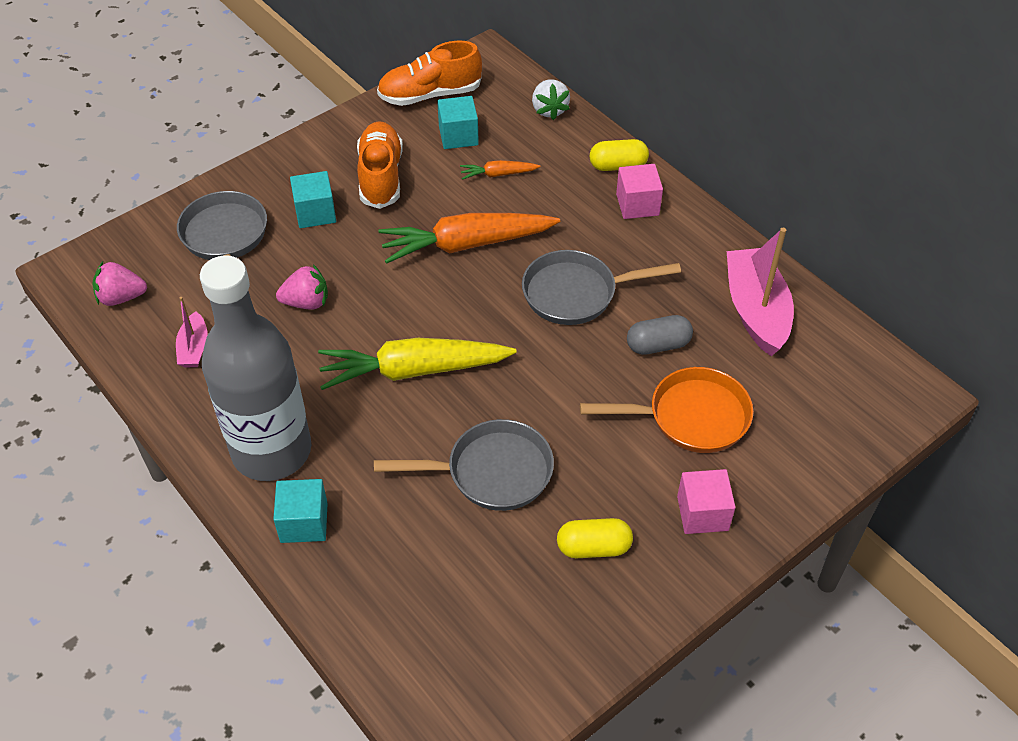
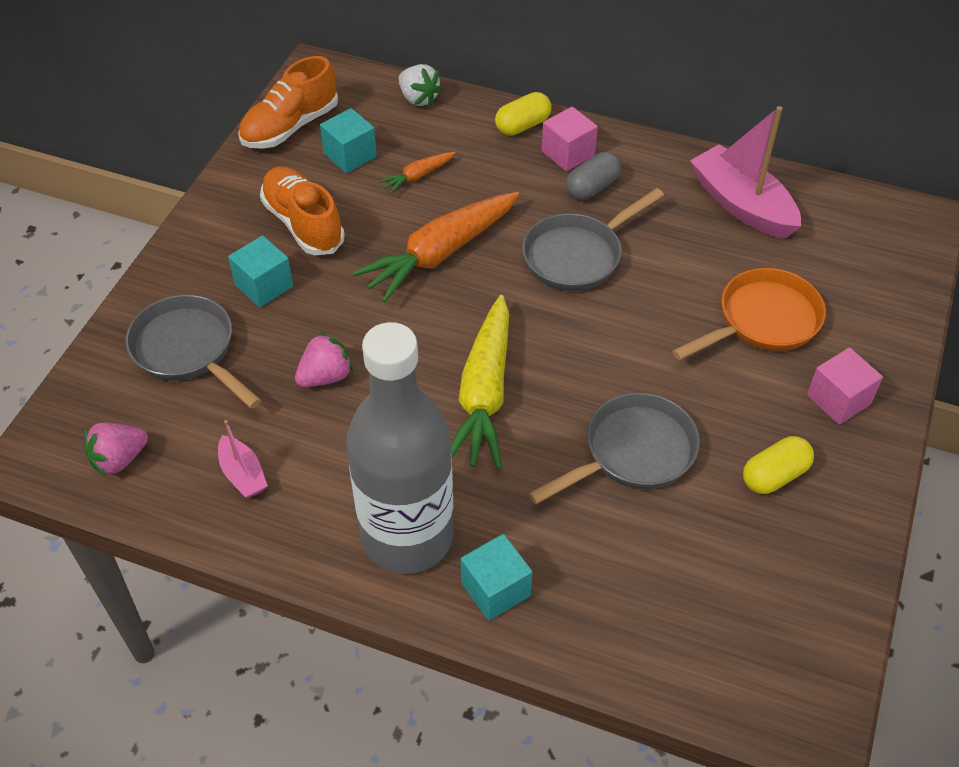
camera: 30 degrees left, 0 degrees up
yellow carrot [318,338,517,390] -> yellow carrot turned 45 degrees counterclockwise [451,295,509,470]
grey capsule [627,315,693,355] -> grey capsule moved to [566,152,621,200]

